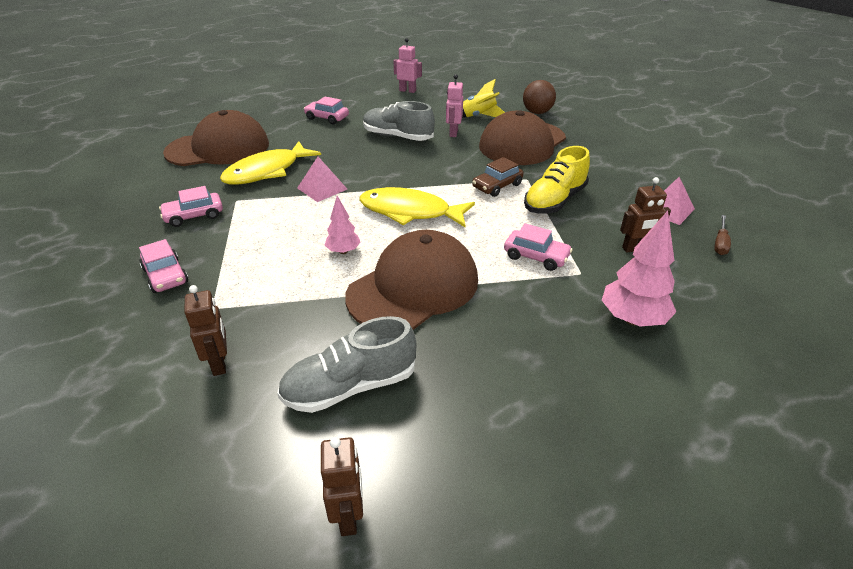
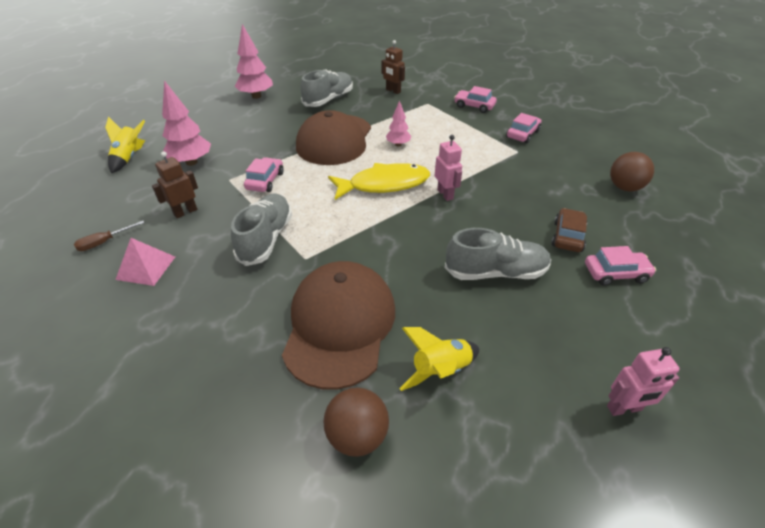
camera: 150 degrees right, 5 degrees up
brown cap [163,110,269,166] -> brown ball [610,152,654,192]
yellow fish [220,141,321,185] -> none
pink pyramid [297,157,347,202] -> none
brown robot [321,437,363,536] -> none
pink robot [446,74,463,137] -> pink robot moved to [435,135,462,201]
brown car [472,157,524,197] -> brown car moved to [552,208,587,252]
pink car [504,223,573,271] -> pink car turned 105 degrees clockwise [244,157,284,192]
yellow shoe [524,146,590,214] -> grey shoe [231,193,292,266]
brown screwdriver [714,215,731,255] -> brown screwdriver turned 120 degrees counterclockwise [74,221,145,251]
none -> yellow rocket [105,117,145,173]
none -> pink tree [235,24,273,99]

